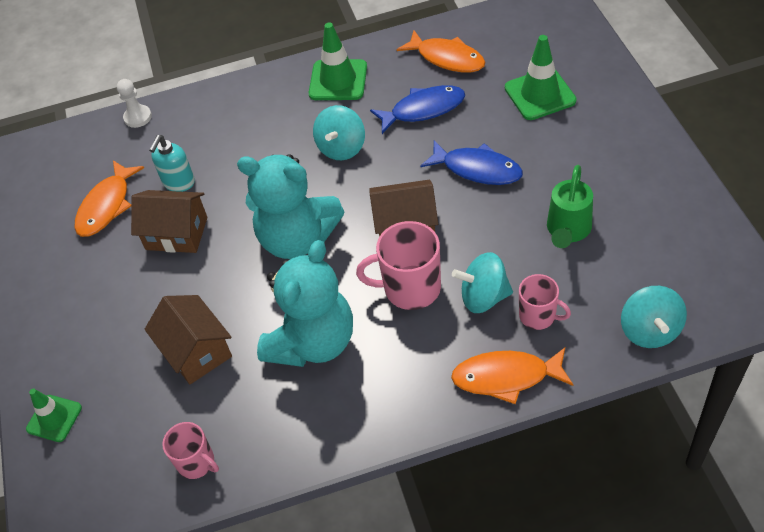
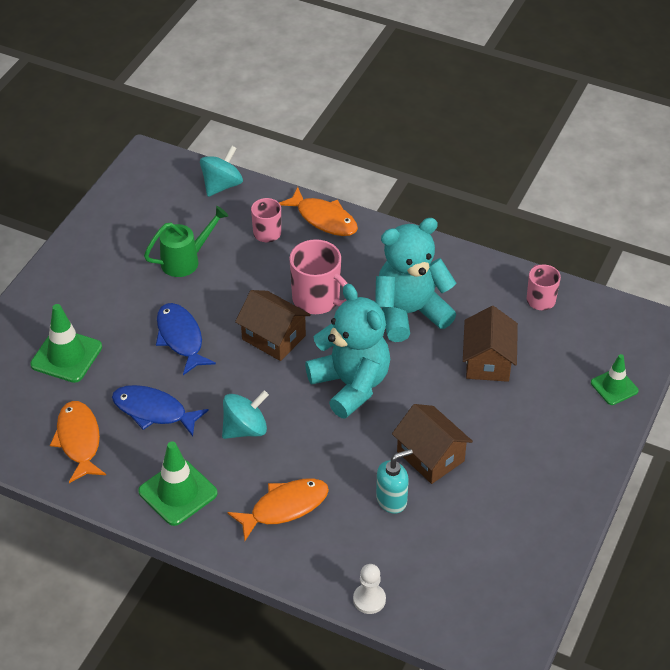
camera: 145 degrees left, 5 degrees down
orange fish [74,160,144,237] -> orange fish moved to [227,478,329,540]
turquoise spinning top [452,252,513,313] -> none

